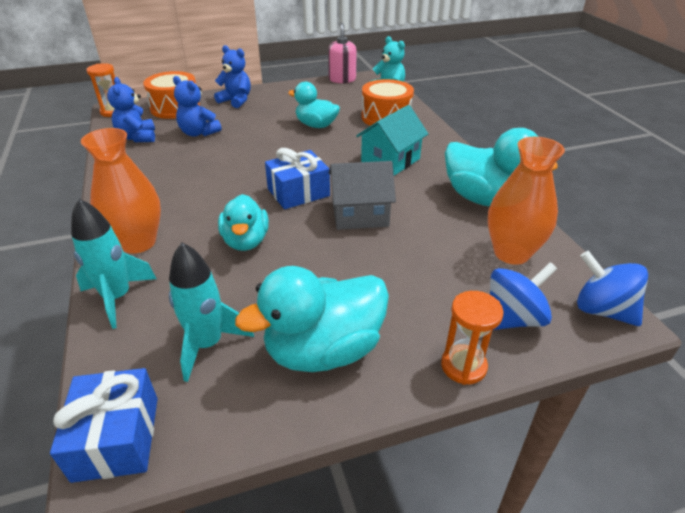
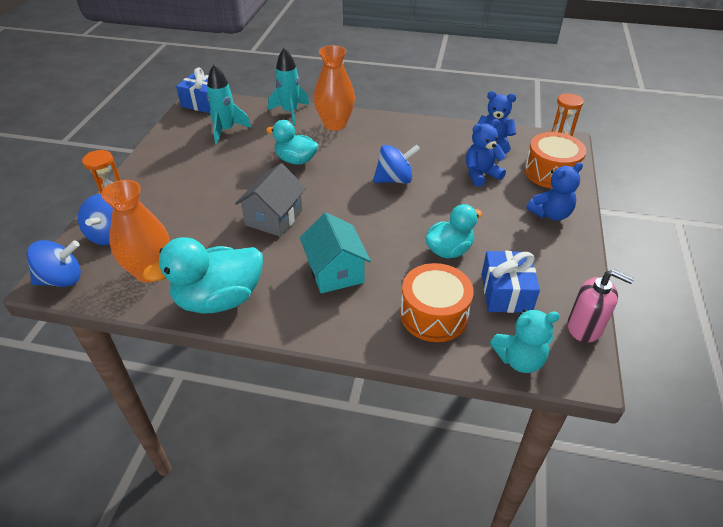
camera: 120 degrees right, 5 degrees up
turquoise duck [235,266,389,372] -> none
blue gift [265,148,330,209] -> blue gift moved to [482,251,540,313]
none -> blue spinning top [373,145,420,183]

